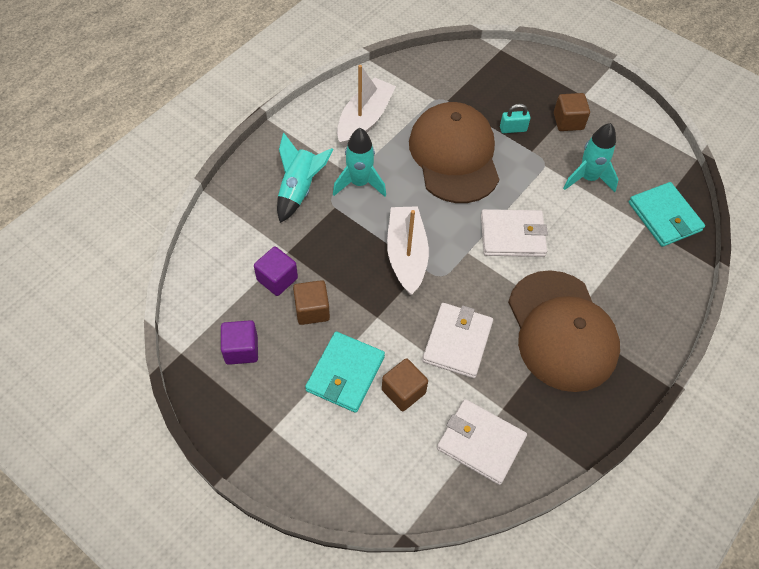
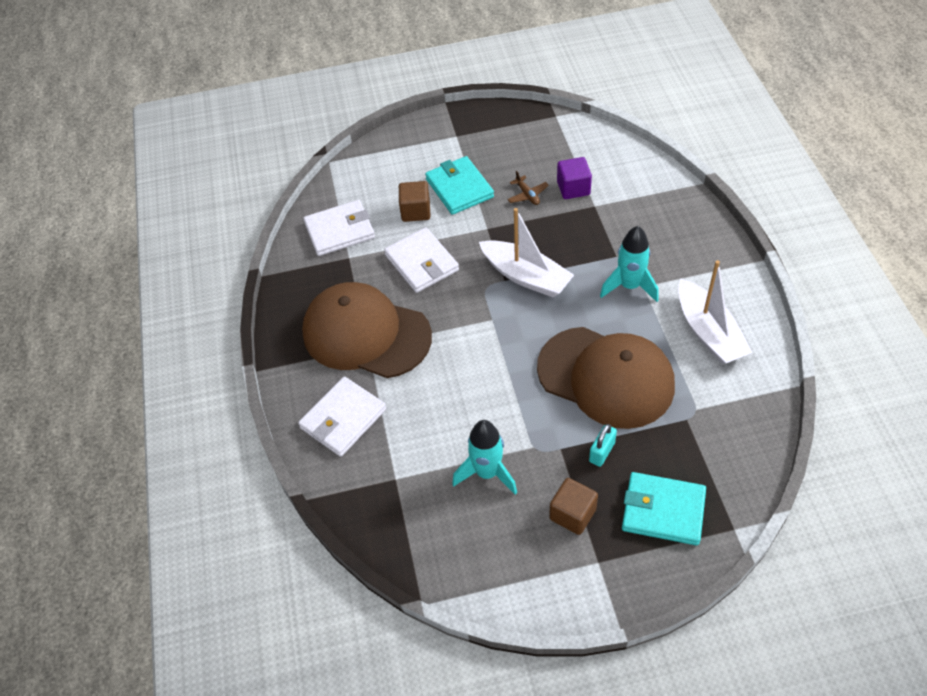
camera: 135 degrees right, 5 degrees down
purple cube [221,320,258,365] -> none
turquoise rocket [277,133,334,223] -> none
brown cube [293,280,330,325] -> brown plane [507,171,549,205]
white wallet [481,209,548,257] -> white wallet moved to [298,377,386,457]
turquoise wallet [629,182,705,247] -> turquoise wallet moved to [622,472,706,545]

